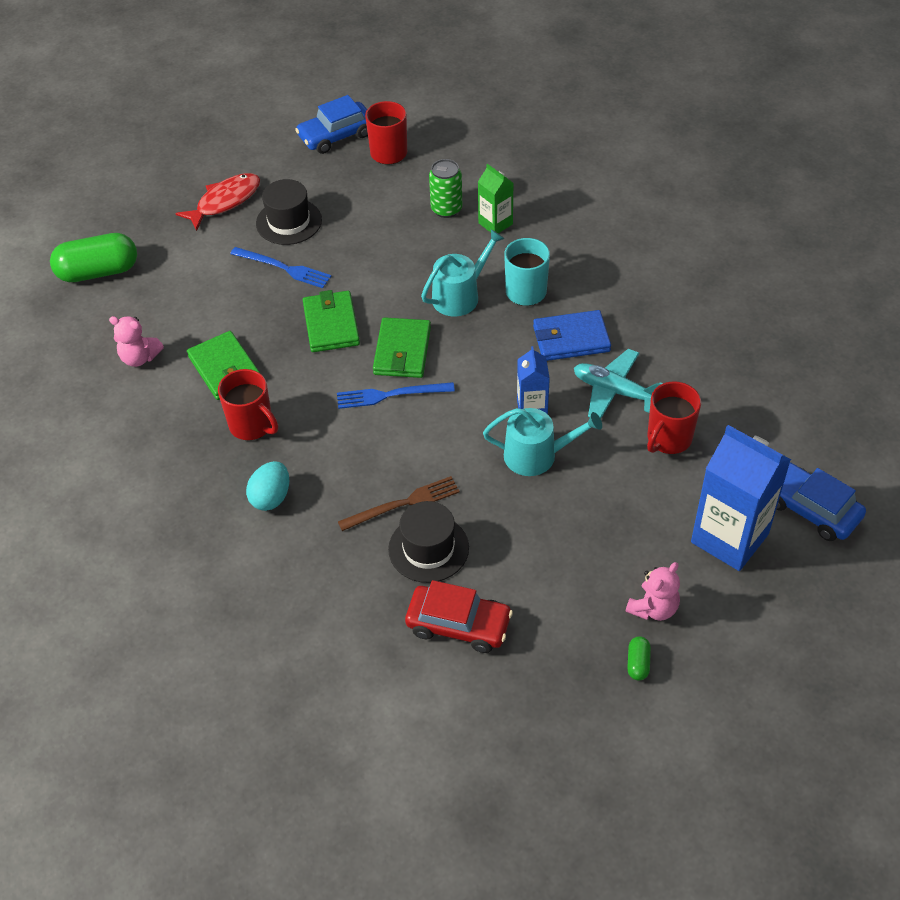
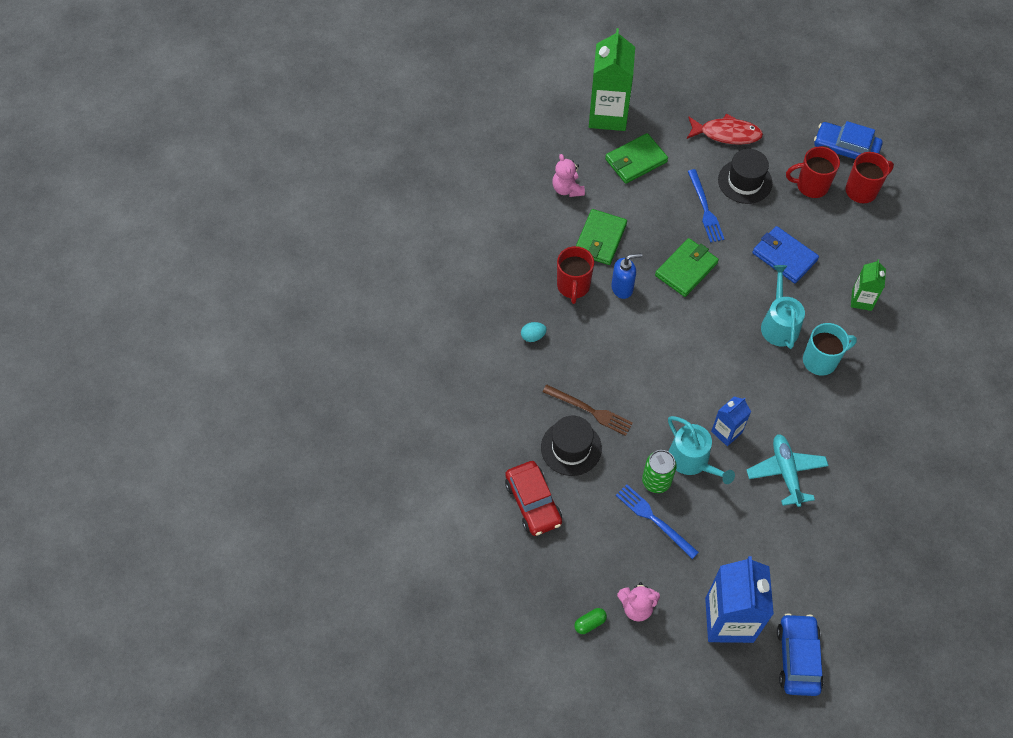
camera: 50 degrees right, 10 degrees up
green capsule [50,233,137,282] -> green carton [589,28,635,131]
turquoise egg [246,461,289,511] -> turquoise egg [521,322,547,342], size x0.66
blue fork [337,382,455,409] -> blue fork moved to [616,484,699,559]
green wallet [373,317,431,378] -> green wallet moved to [605,133,668,184]
turquoise watering can [421,229,505,316] -> turquoise watering can turned 105 degrees counterclockwise [761,265,805,349]
green can [429,159,462,218] -> green can moved to [642,450,677,493]
blue wallet [533,310,611,361] -> blue wallet moved to [752,226,819,283]
red mug [647,381,701,454] -> red mug moved to [786,146,840,198]
none -> blue soap dispenser [611,253,642,299]

